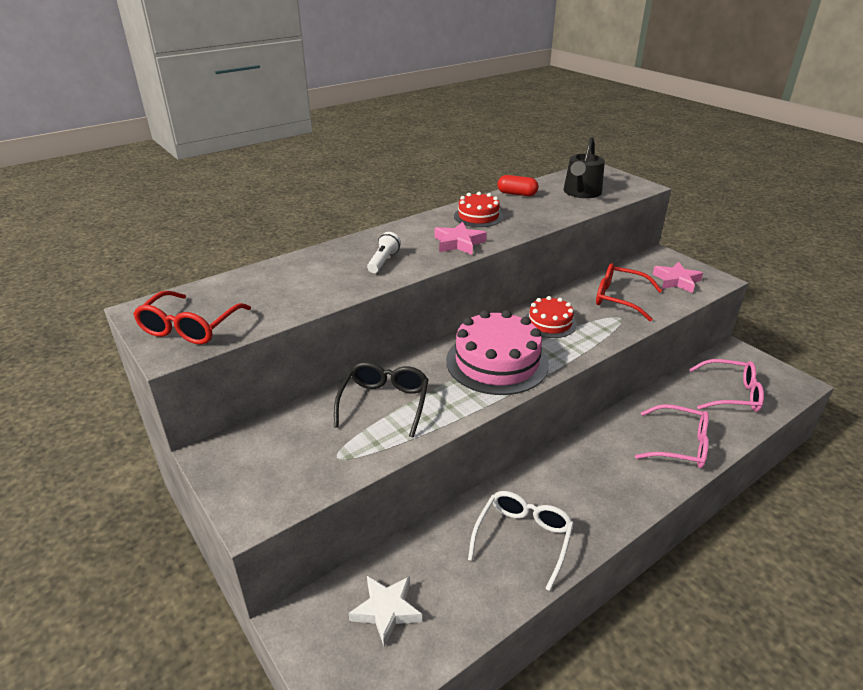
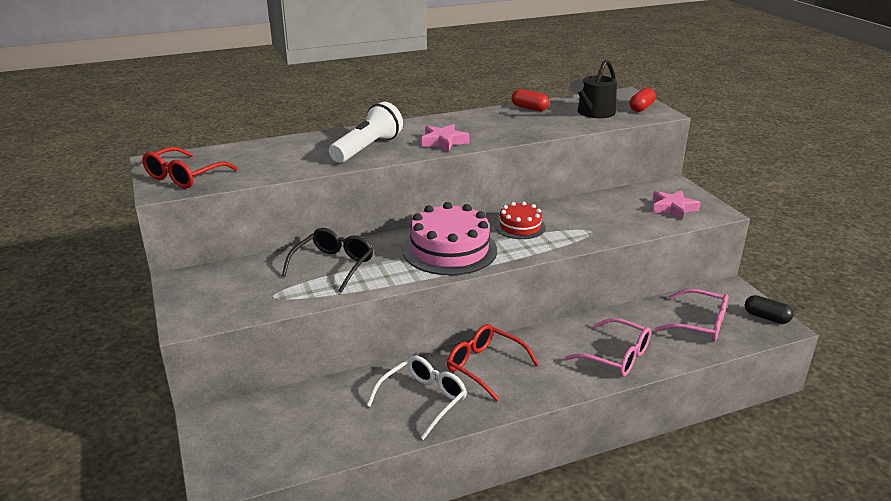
camera: 15 degrees right, 5 degrees down
white star [349,576,422,646] -> none
white flashlight [367,232,401,273] -> white flashlight [329,102,403,163], size x1.86
red cake [454,192,503,227] -> none
red glasses [596,263,662,321] -> red glasses moved to [447,324,539,401]
none -> red capsule [630,88,656,112]
none -> black capsule [745,295,794,324]

